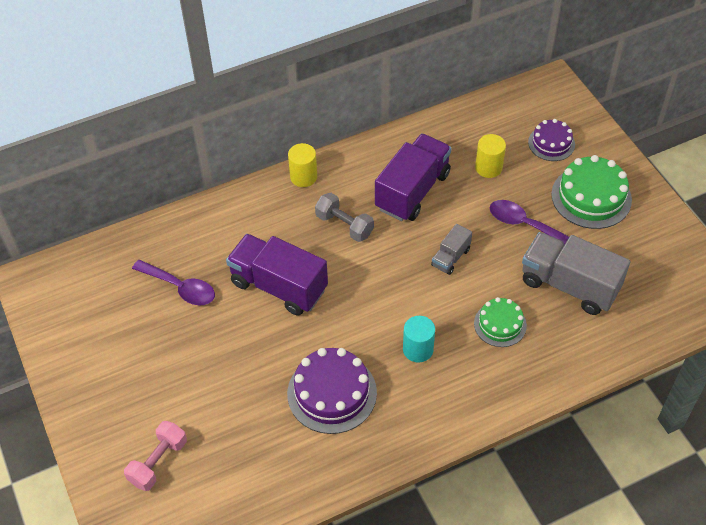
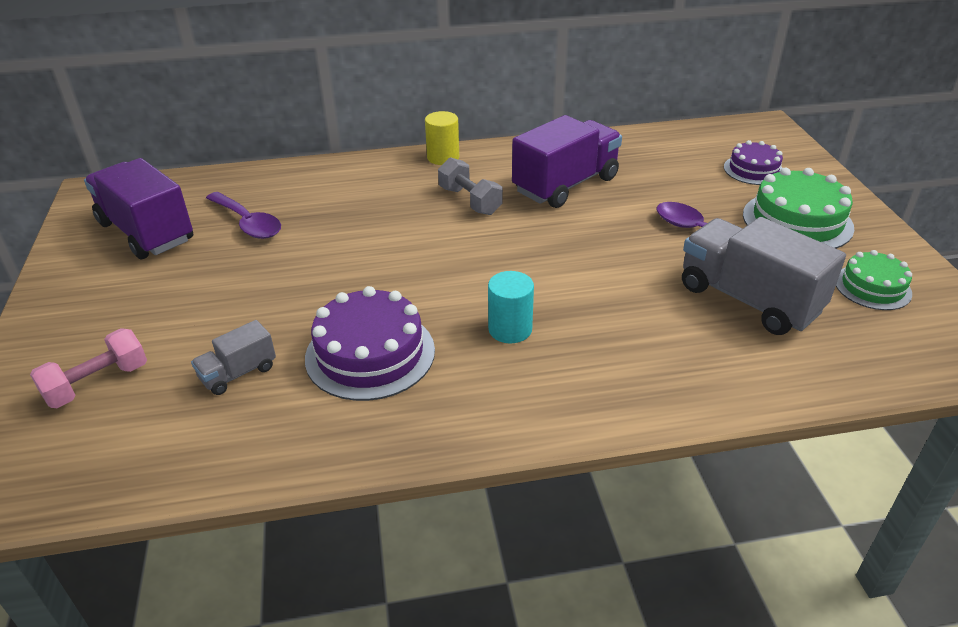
camera: 15 degrees right, 15 degrees down
purple truck [226,234,328,316] -> purple truck moved to [84,158,193,259]
grey truck [431,224,472,275] -> grey truck moved to [191,320,276,395]
green cake [474,297,527,347] -> green cake moved to [836,250,912,310]
yellow cylinder [475,134,506,178] -> none

